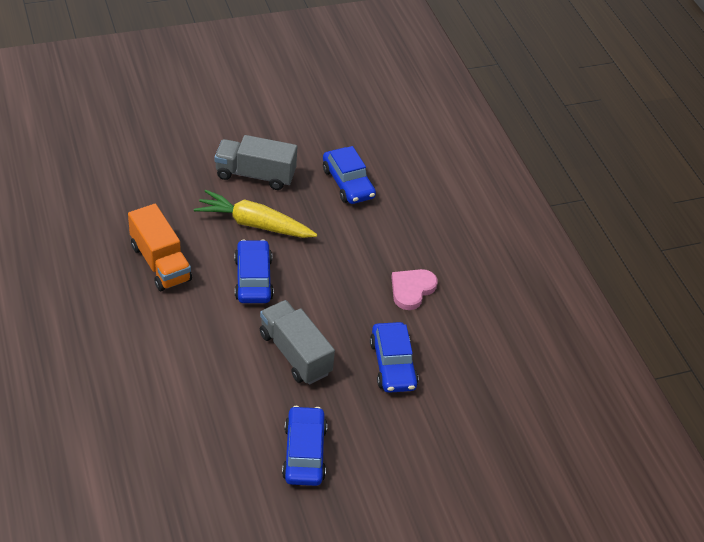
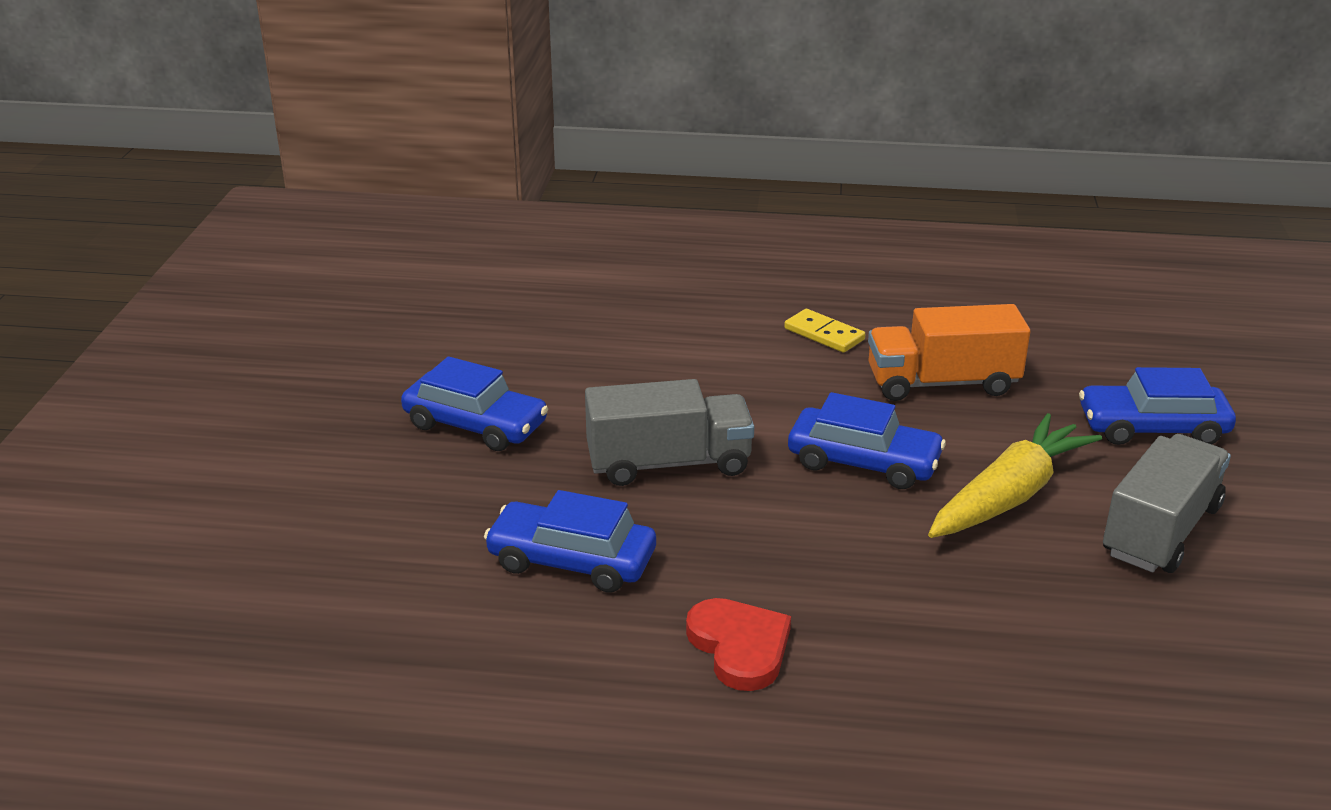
camera: 120 degrees right, 15 degrees down
blue car [323,146,376,204] -> blue car moved to [1079,367,1236,445]
pink heart [391,269,437,310] -> red heart [686,598,791,691]
none -> yellow domino [784,309,865,353]

